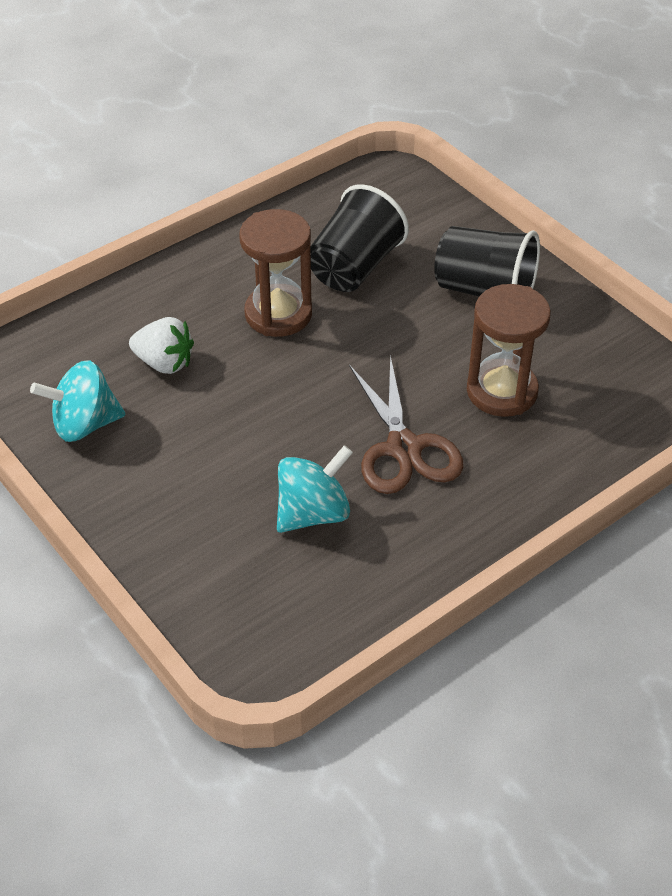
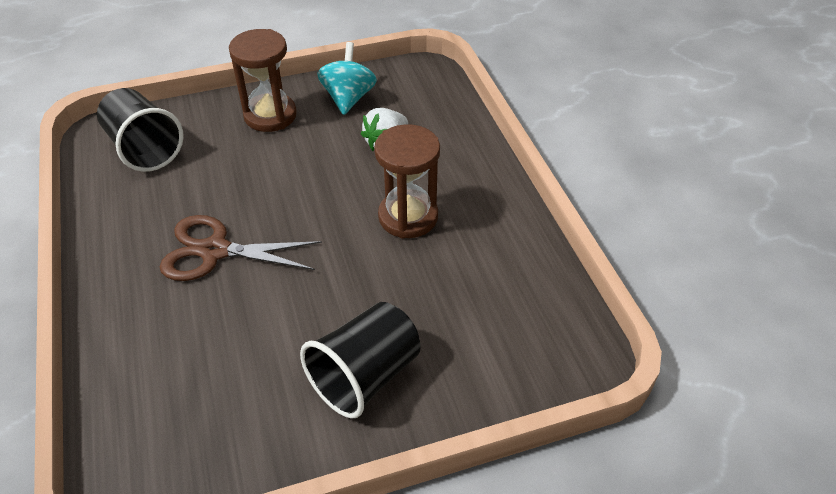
camera: 110 degrees right, 0 degrees up
turquoise spinning top [277,445,353,533] -> none
black cup [310,184,409,292] -> black cup moved to [97,88,184,172]
brown hourglass [467,284,551,417] -> brown hourglass moved to [229,29,297,132]

